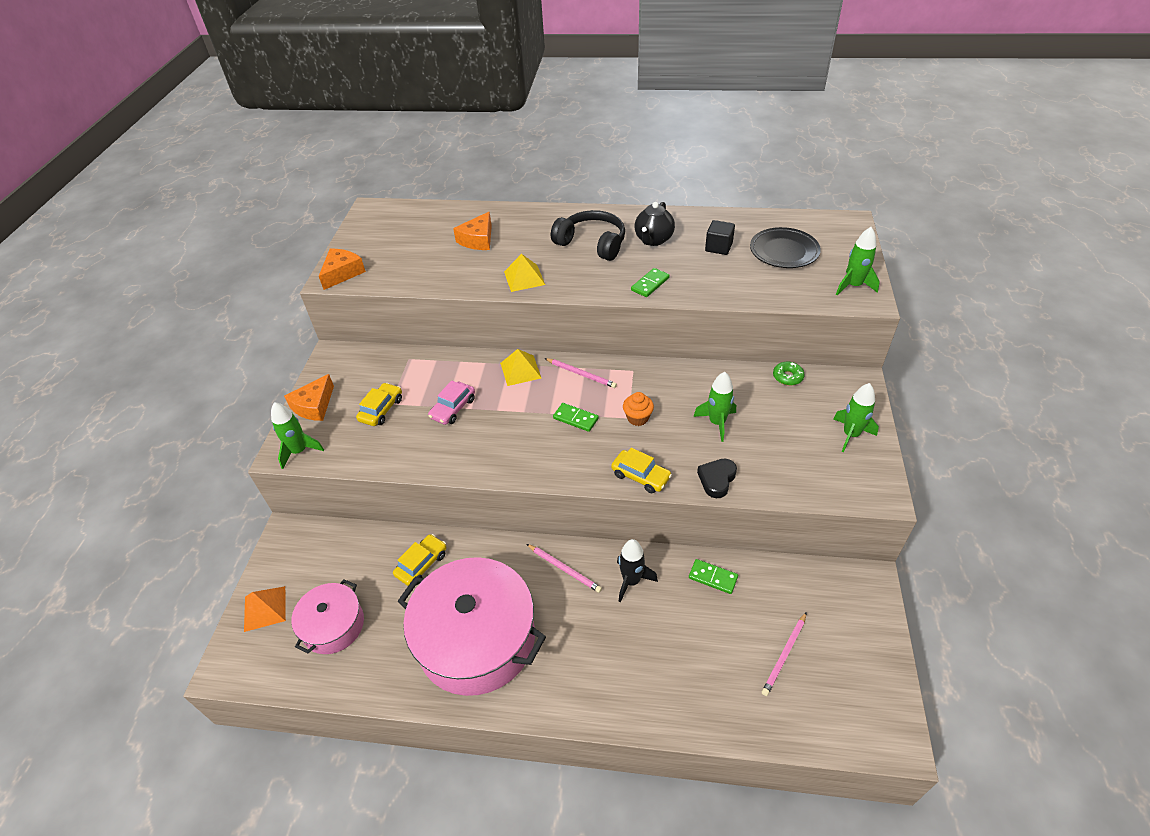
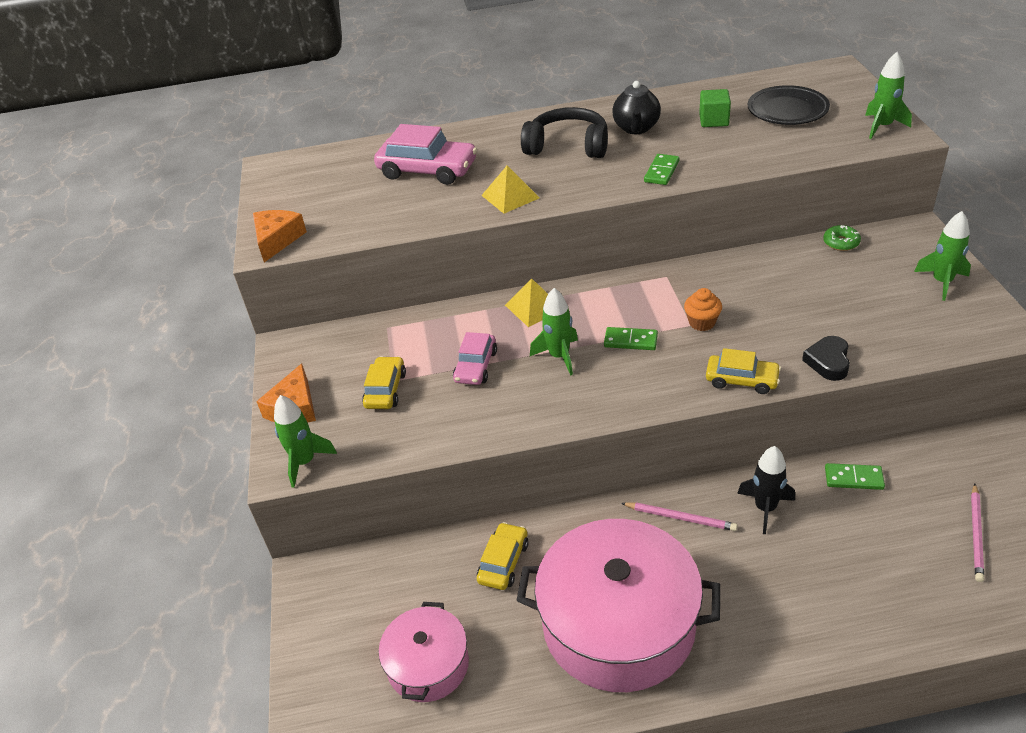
camera: 15 degrees left, 5 degrees down
orange pyramid [244,586,286,632] -> none
orange cheese [453,212,492,250] -> pink car [374,124,477,185]
pink pencil [545,358,617,388] -> none
green rocket [693,372,736,442] -> green rocket moved to [530,288,578,376]
black cube [705,220,735,255] -> green cube [699,89,731,127]

